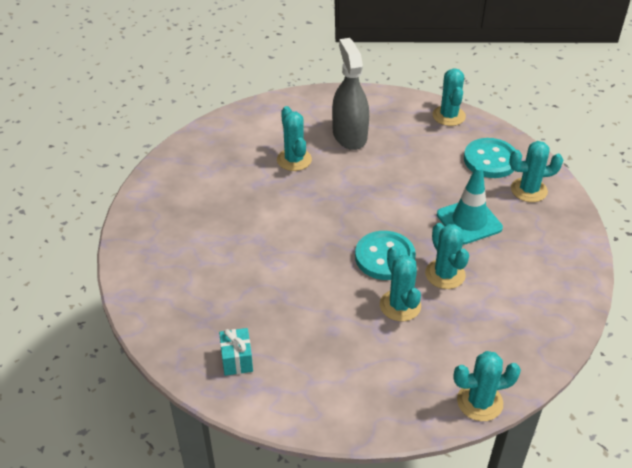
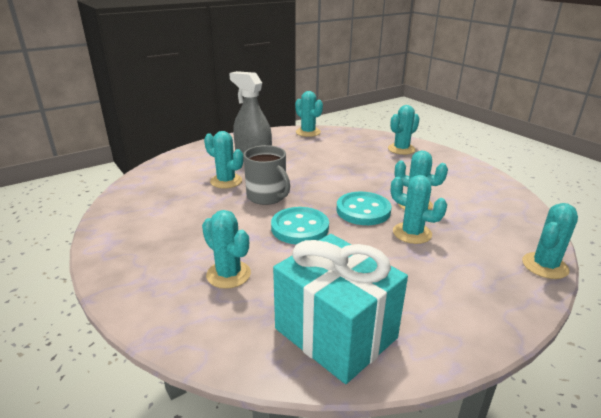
camera: 35 degrees left, 15 degrees down
turquoise gift [219,328,253,376] -> turquoise gift [273,234,408,384], size x2.39
turquoise traffic cone [437,165,503,244] -> none
turquoise button [464,138,516,178] -> turquoise button moved to [271,207,329,244]
none -> turquoise cactus [202,210,251,289]
none -> grey mug [243,145,290,205]

